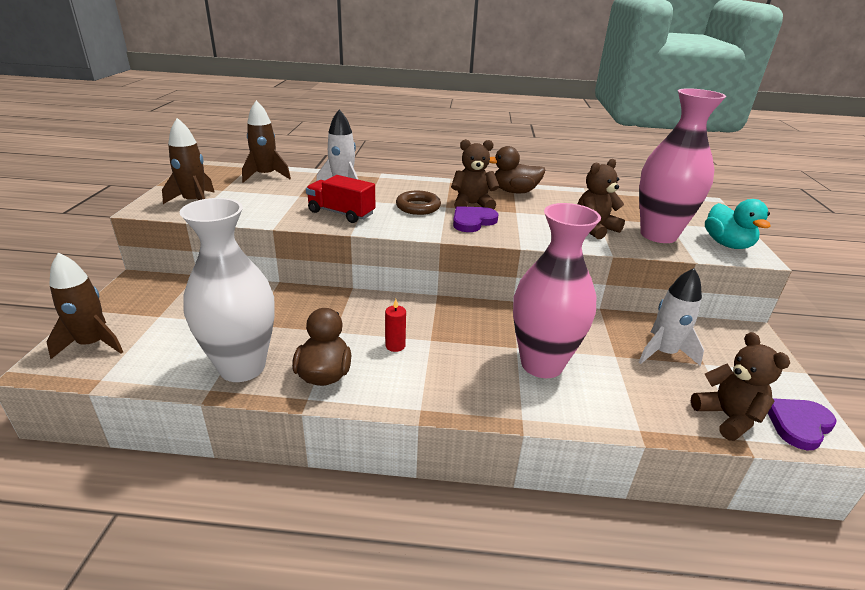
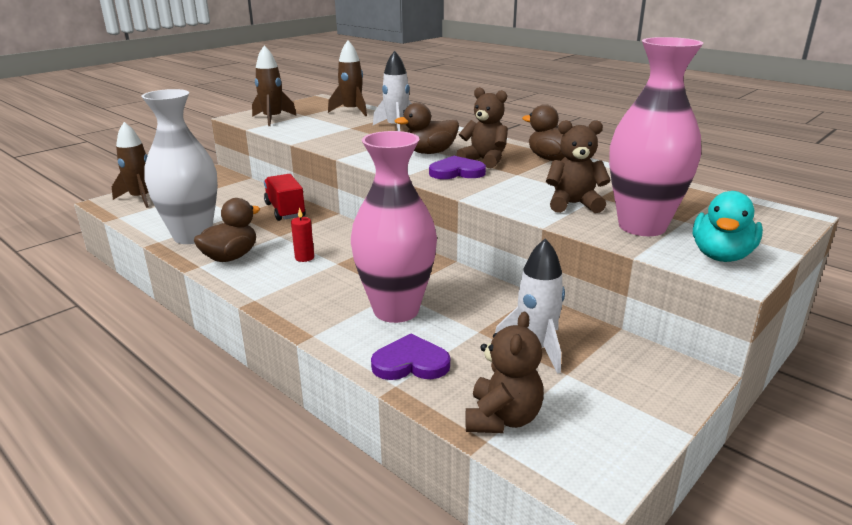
camera: 40 degrees right, 5 degrees down
red truck [306,175,375,223] -> red truck moved to [264,174,306,221]
brown ring [396,191,441,215] -> brown duck [394,103,459,154]
purple heart [768,398,837,450] -> purple heart moved to [371,333,450,380]

